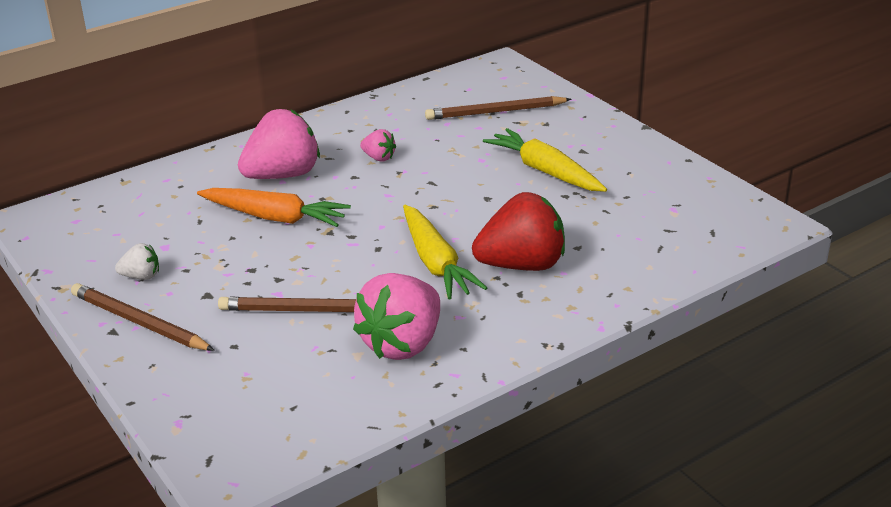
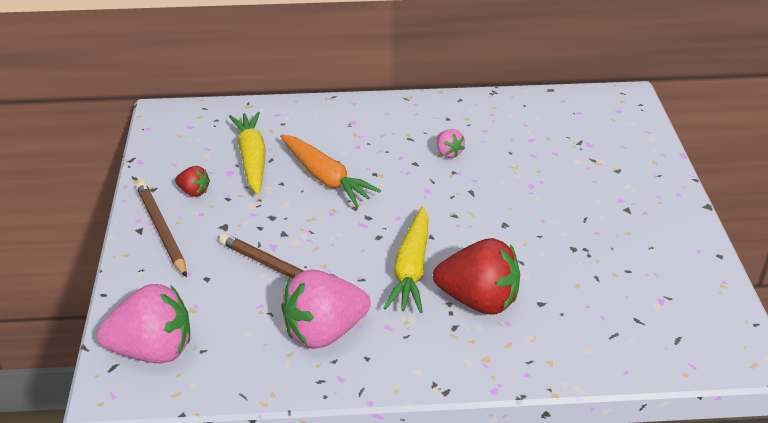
camera: 30 degrees right, 5 degrees up
white strawberry [115,243,159,280] -> red strawberry [175,166,210,197]
pink strawberry [238,109,320,179] -> pink strawberry moved to [97,284,190,363]
brown pencil [425,96,571,120] -> none
yellow carrot [483,128,607,192] -> yellow carrot moved to [229,112,266,195]

